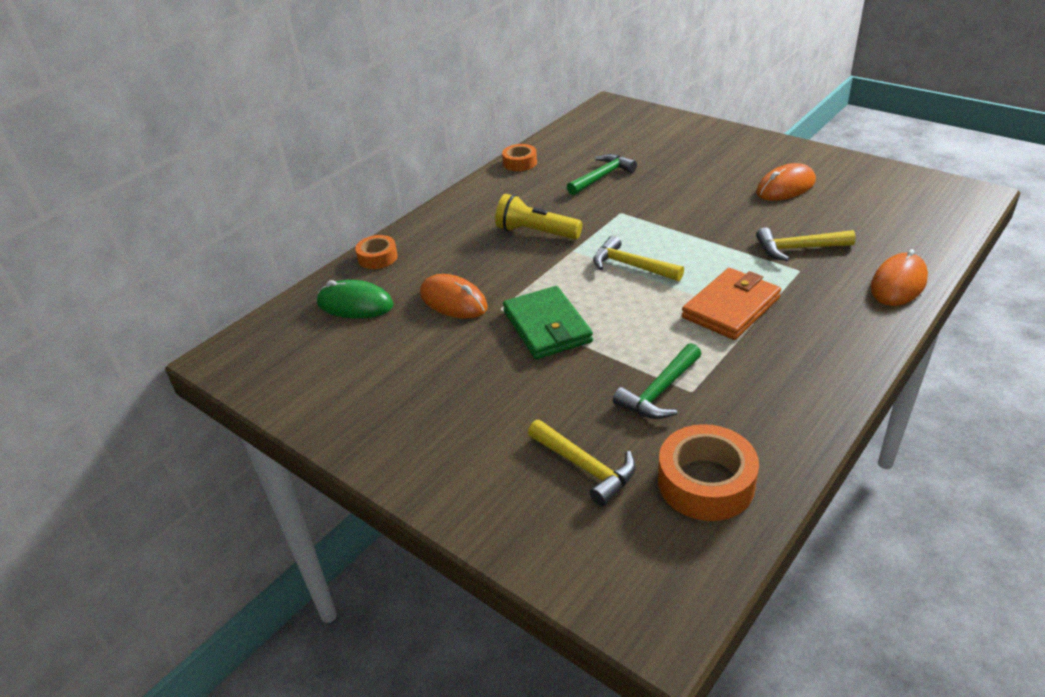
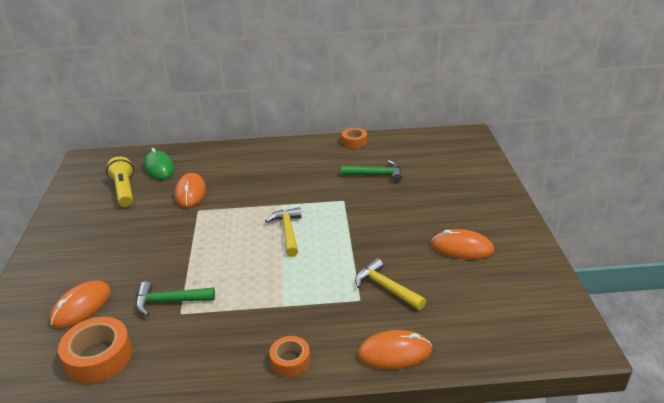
camera: 45 degrees right, 5 degrees down
orange tape [355,235,398,269] -> orange tape moved to [269,336,310,376]
yellow flashlight [495,194,582,240] -> yellow flashlight moved to [106,157,134,207]
green wallet [503,286,593,359] -> none
yellow hammer [528,420,636,506] -> orange mouse [50,281,111,328]
orange wallet [682,268,781,340] -> none

